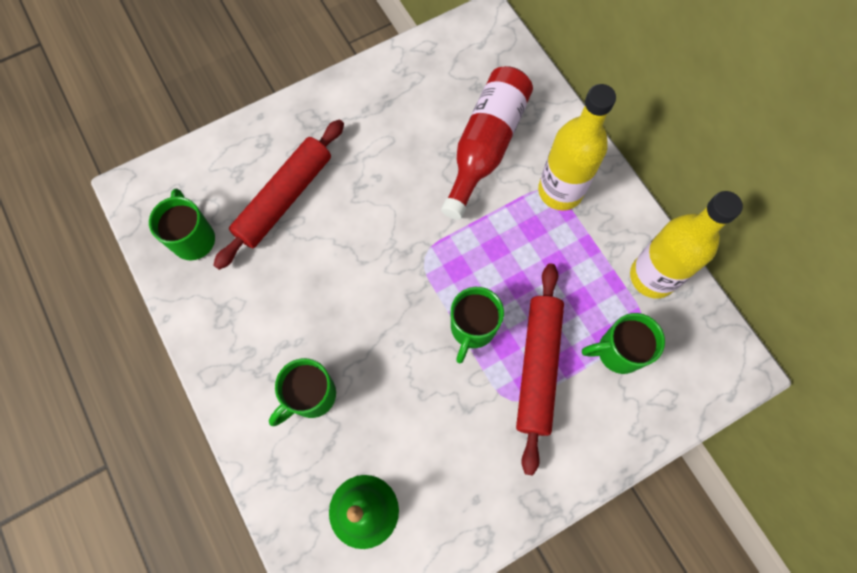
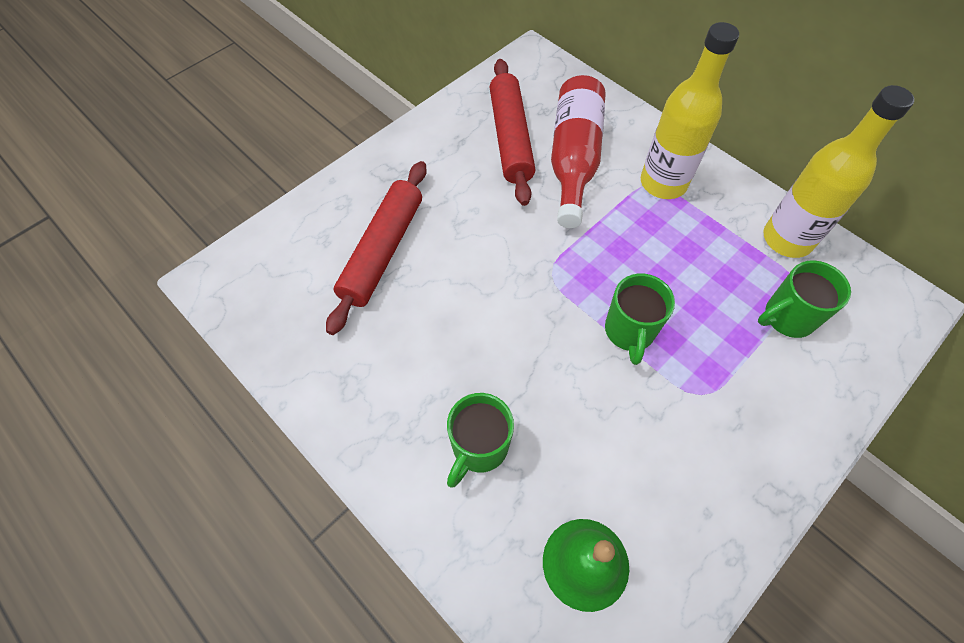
camera: 15 degrees left, 10 degrees down
green mug [149,188,215,260] -> none
red rolling pin [516,263,564,475] -> red rolling pin moved to [489,59,535,206]

